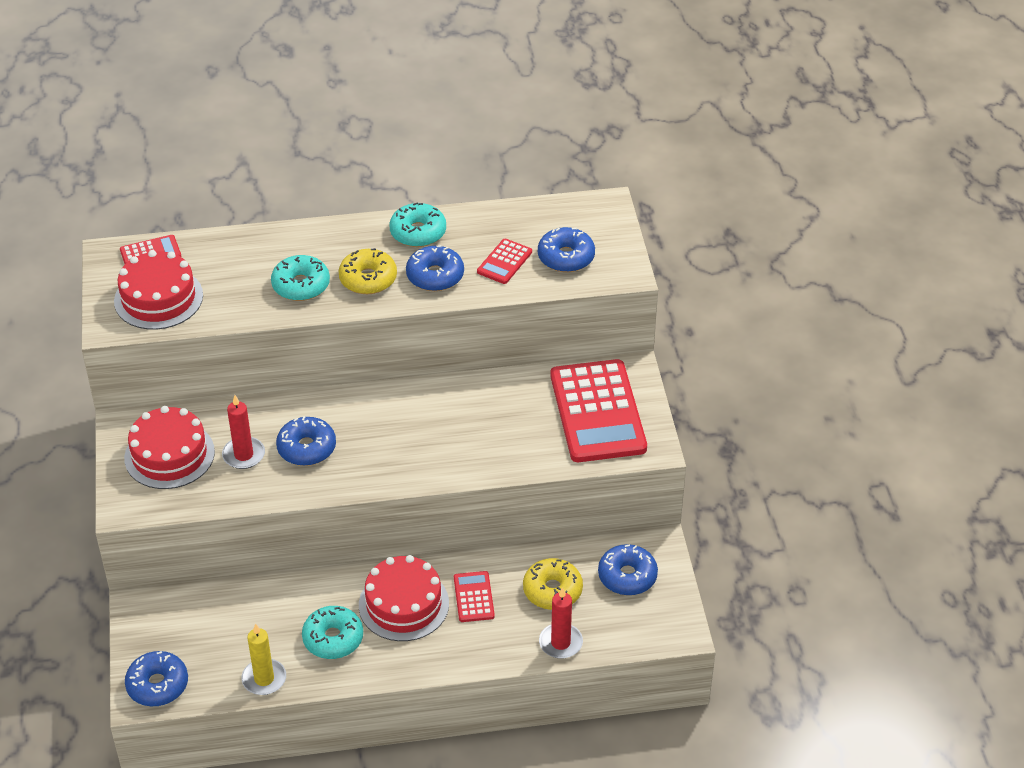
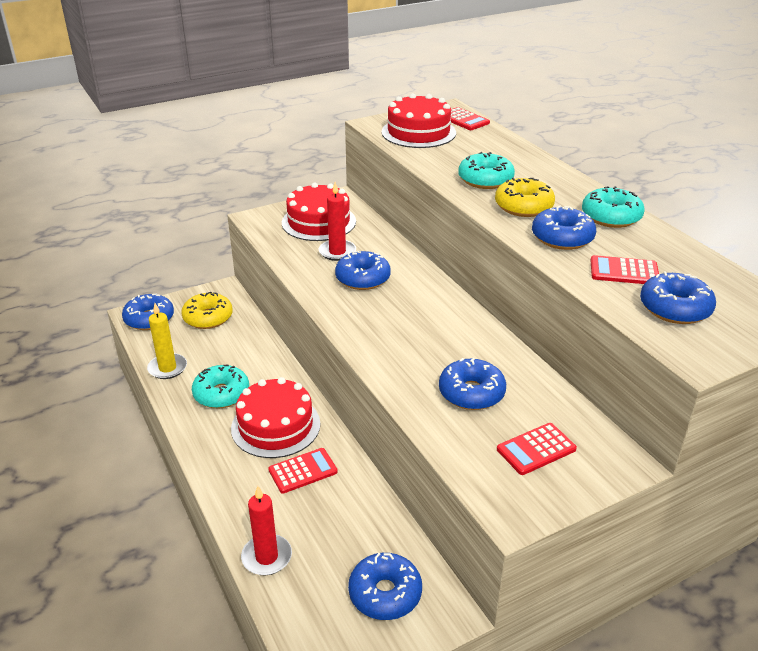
camera: 70 degrees right, 10 degrees down
yellow donut [523,558,583,610] -> yellow donut moved to [181,292,233,329]
red calculator [550,359,647,462] -> red calculator [497,423,577,475], size x0.45
none -> blue donut [439,358,506,410]

